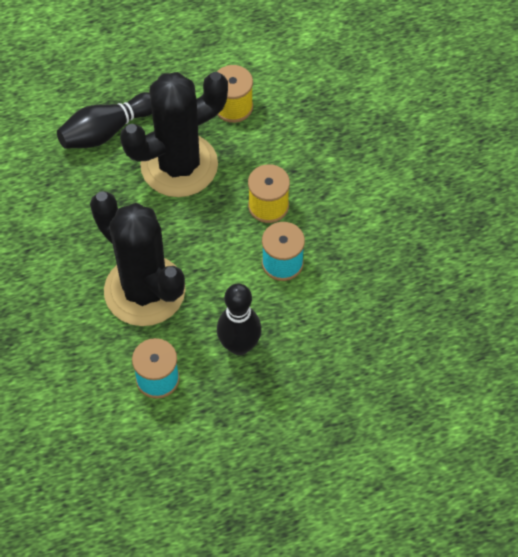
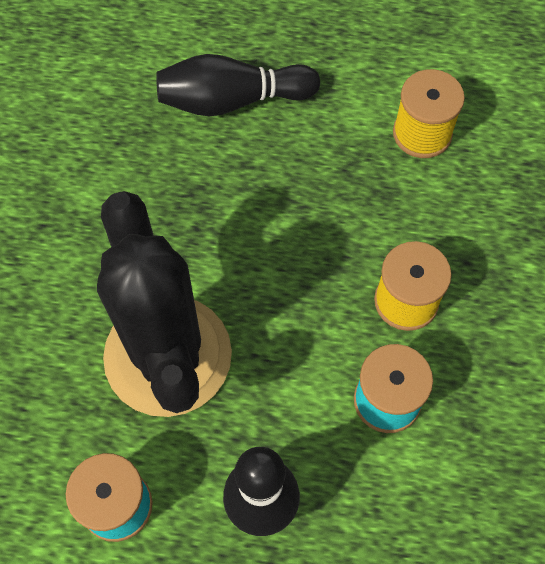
camera: 25 degrees right, 5 degrees up
black cactus [120,72,228,197] -> none

